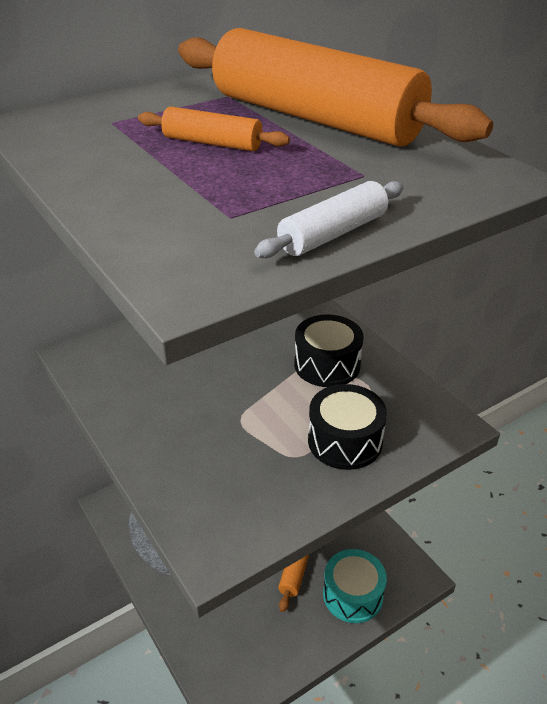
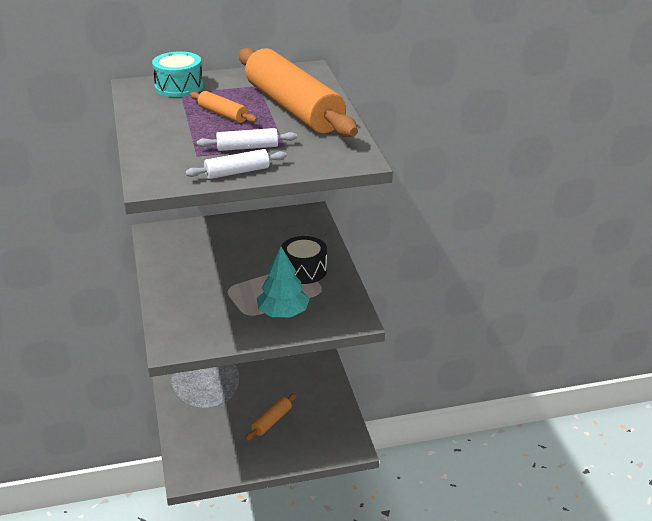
camera: 20 degrees right, 5 degrees down
black drum [308,384,387,470] -> turquoise tree [257,247,310,317]
turquoise drum [323,549,387,623] -> turquoise drum moved to [152,51,203,97]
none -> white rolling pin [197,128,297,151]

